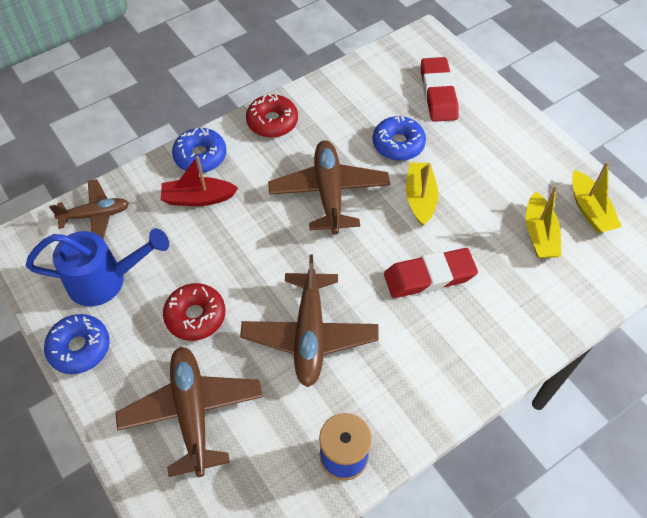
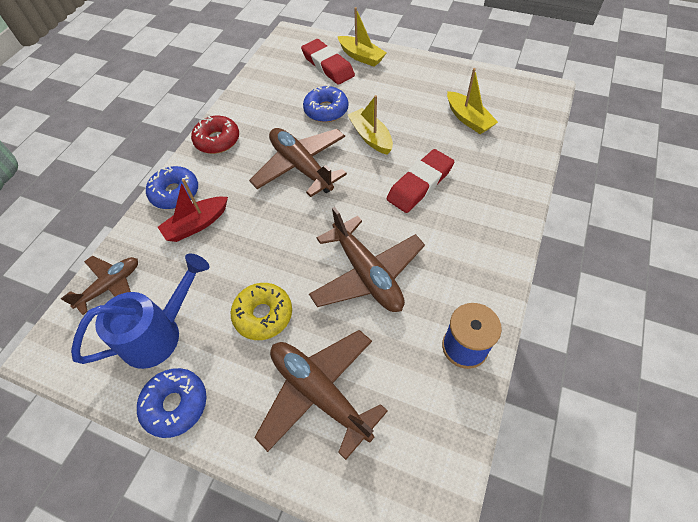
camera: 30 degrees left, 0 degrees up
red donut [163,283,225,341] -> yellow donut [231,283,292,340]
yellow boat [572,162,622,233] -> yellow boat moved to [338,7,387,67]

